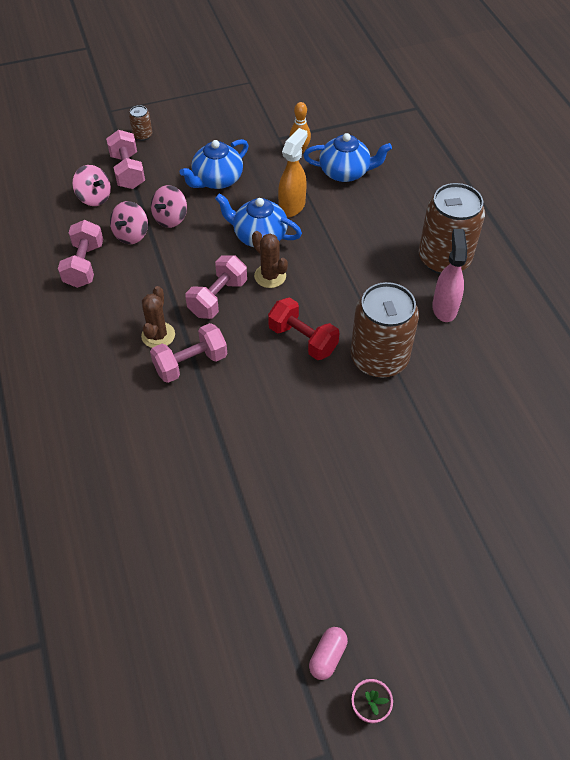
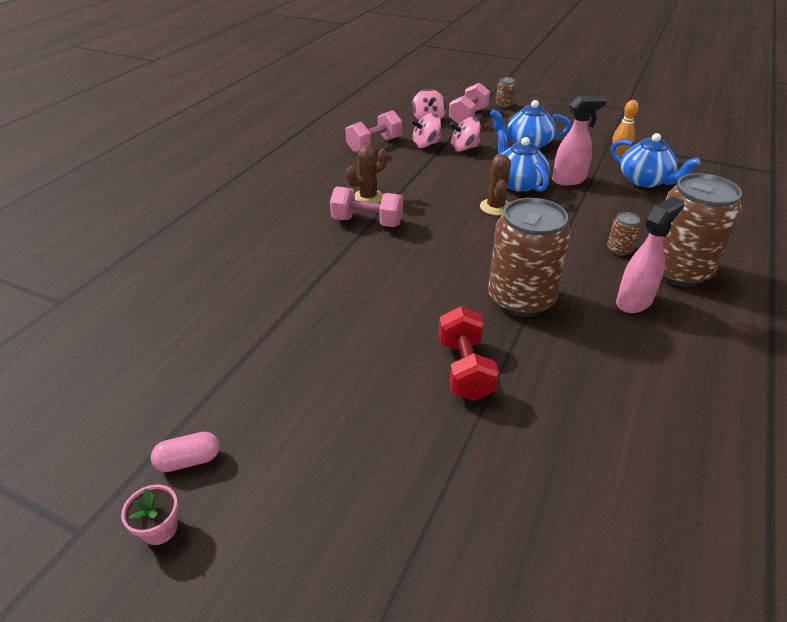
camera: 45 degrees right, 15 degrees down
pink dumbbell [185,255,247,319] -> none
red dumbbell [268,297,339,360] -> red dumbbell moved to [439,307,499,401]
orange spray bottle [278,128,308,217] -> pink spray bottle [552,96,607,186]
none -> brown can [607,212,641,256]

